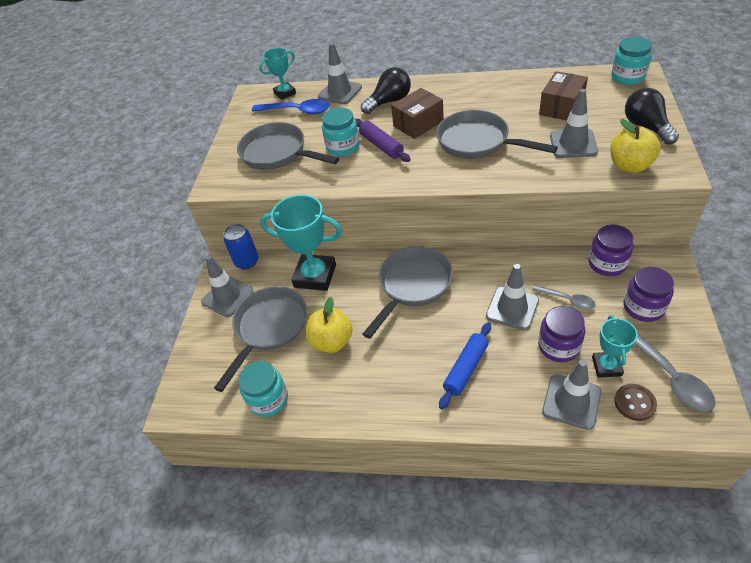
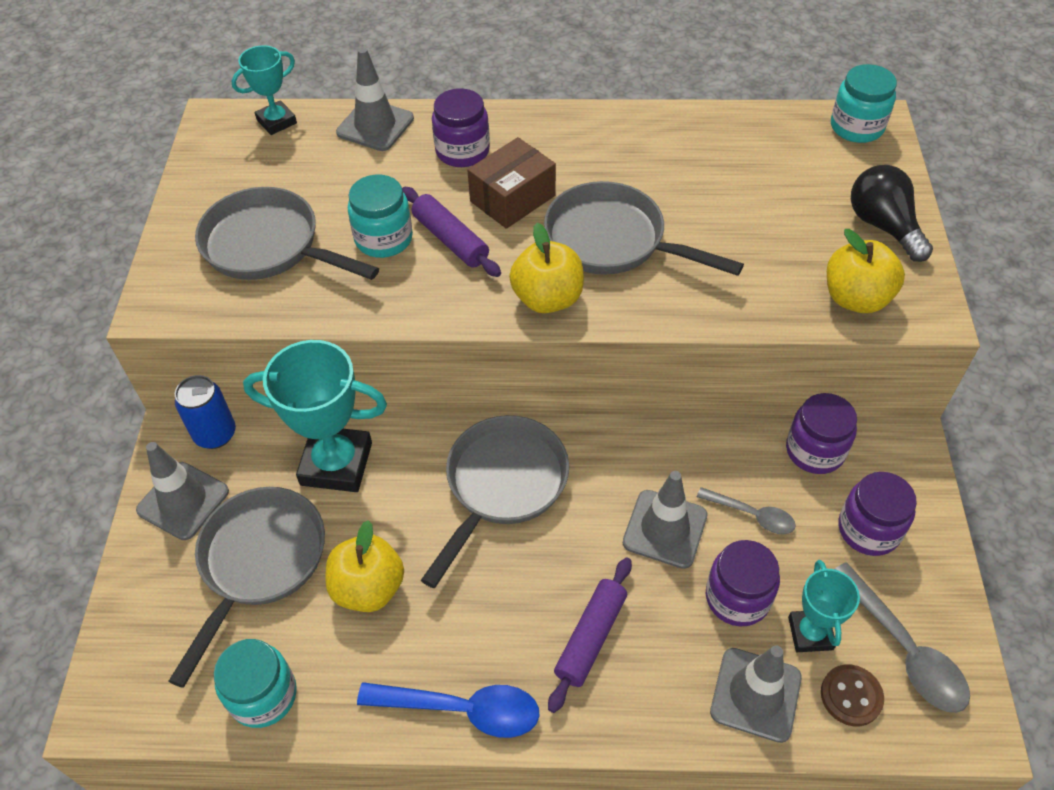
camera: 10 degrees left, 5 degrees up
blue spoon [252,99,330,114] -> blue spoon moved to [357,682,540,738]
black light bulb [361,67,411,114] -> purple jar [432,88,490,167]
blue rolling pin [439,322,491,410] -> purple rolling pin [548,557,632,713]
brown box [539,71,588,121] -> none
grey traffic cone [550,89,598,158] -> none
none -> yellow apple [509,223,584,313]

